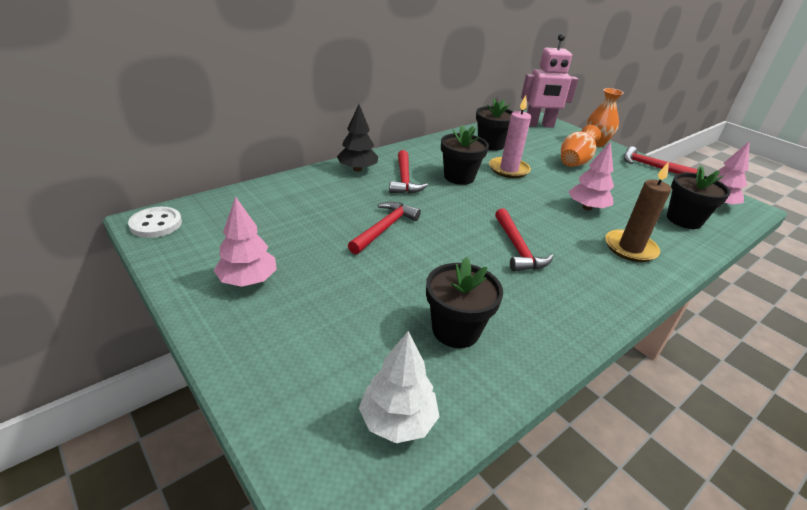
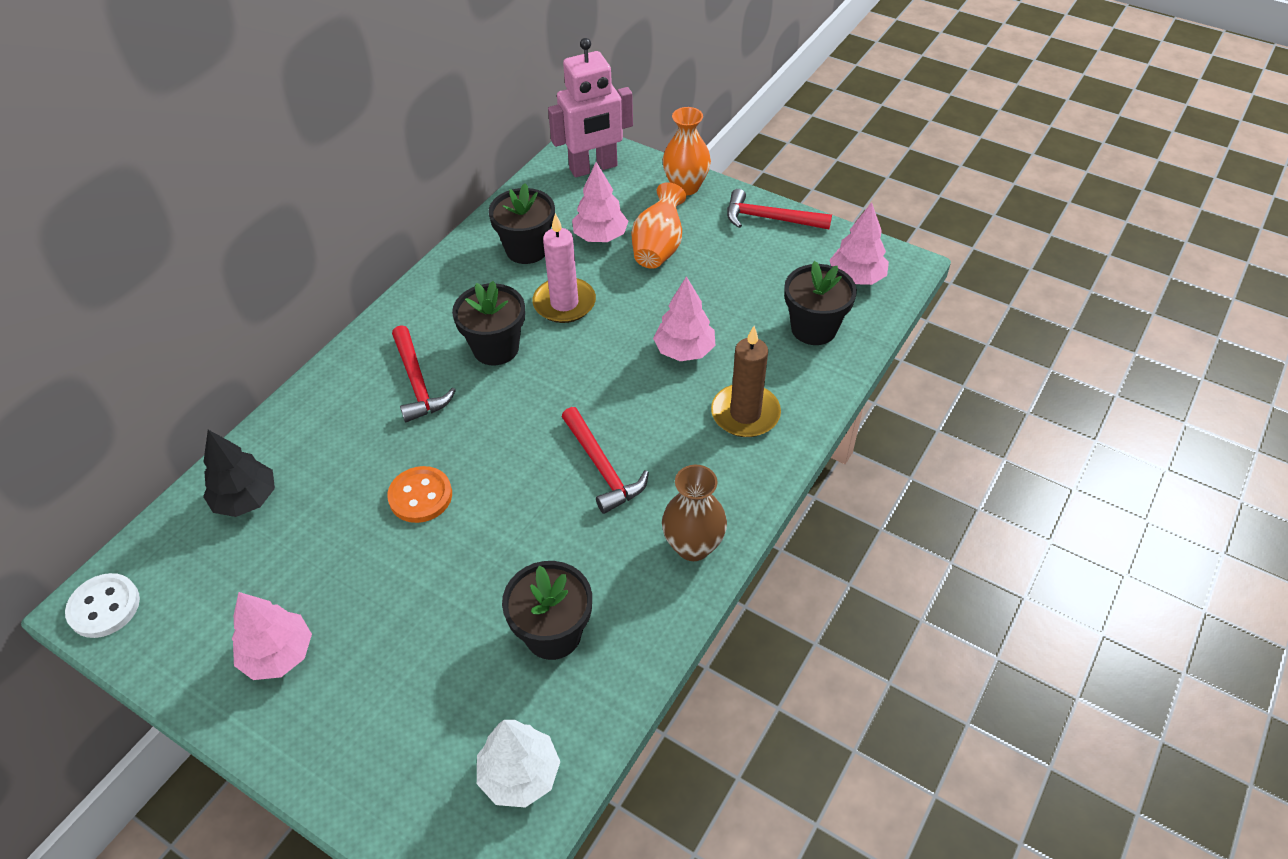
camera: 15 degrees left, 15 degrees up
black tree [337,104,378,172] -> black tree moved to [203,430,275,517]
red hammer [348,202,421,255] -> orange button [387,466,452,523]
none -> pink tree [572,162,629,242]
none -> brown vase [662,465,727,561]

